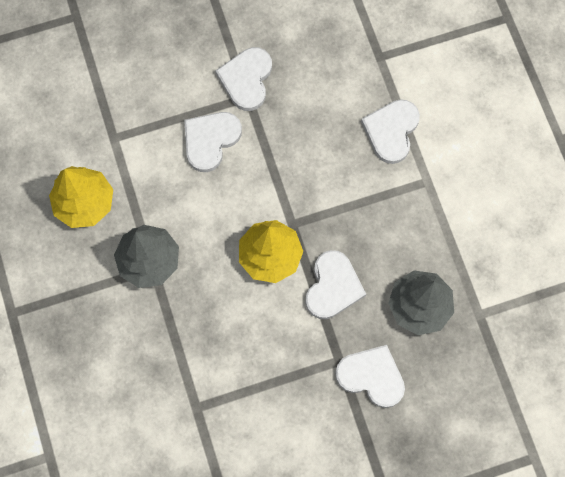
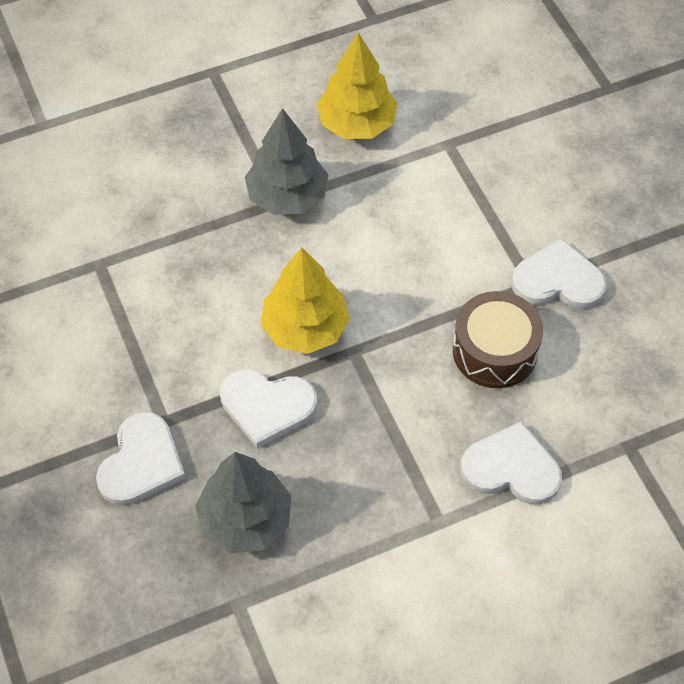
camera: 85 degrees right, 15 degrees down
white heart [184,112,242,172] -> none
none -> brown drum [453,291,543,388]

